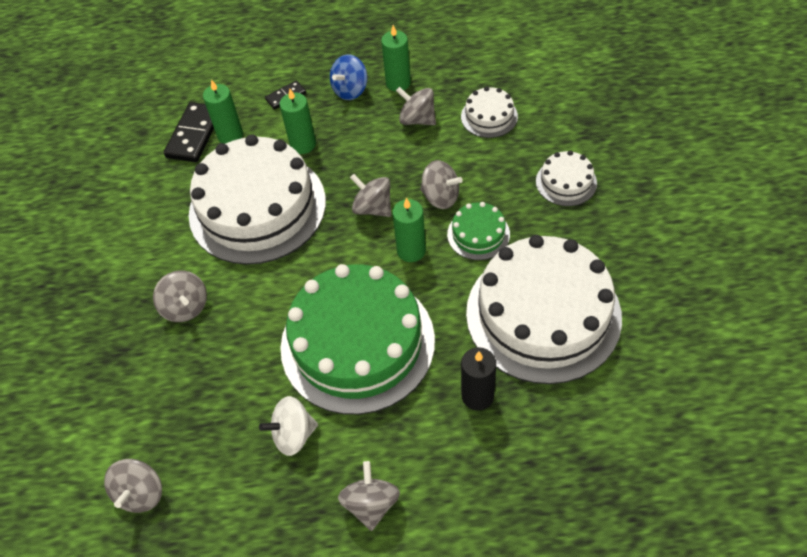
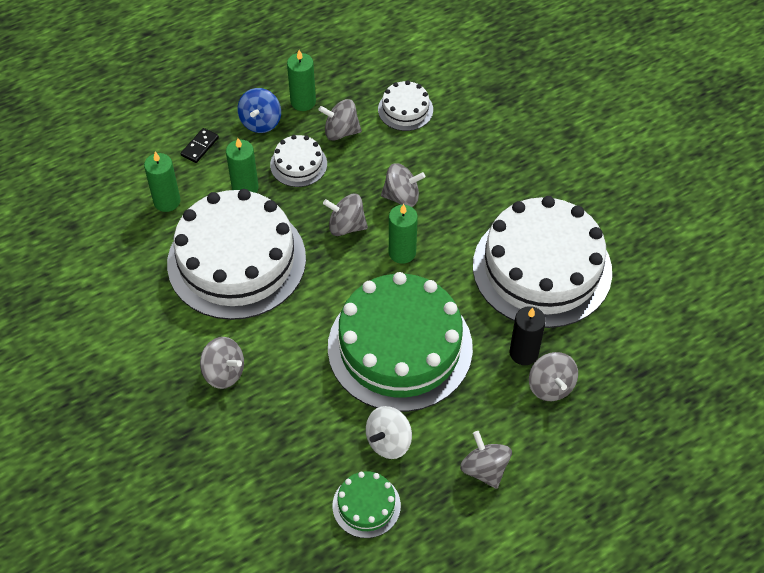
camera: 30 degrees left, 0 degrees up
grey spinning top [104,459,162,513] -> grey spinning top moved to [529,352,578,401]
black domino [164,102,214,162] -> none
green cake [447,202,510,260] -> green cake moved to [332,471,401,538]
white cake [536,150,597,206] -> white cake moved to [270,135,327,187]

